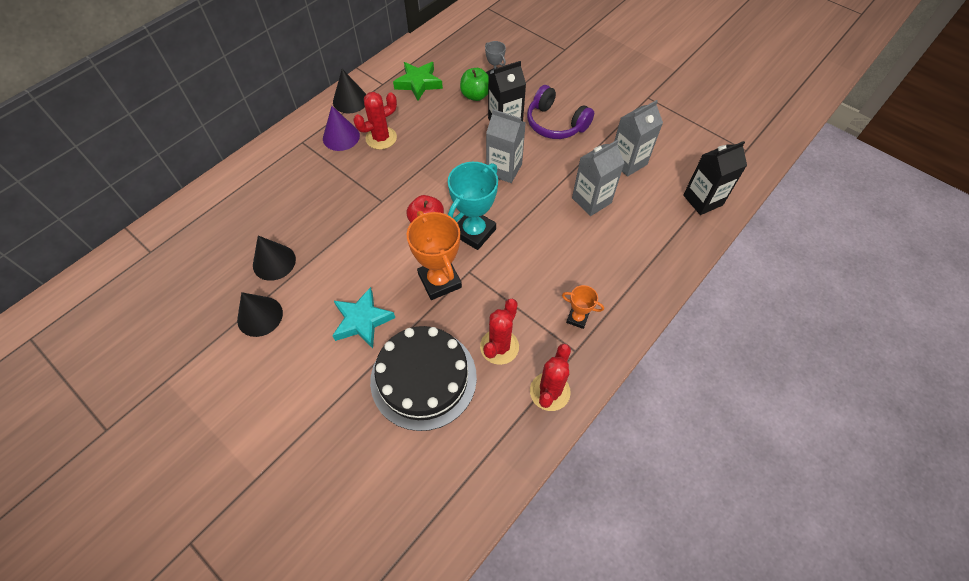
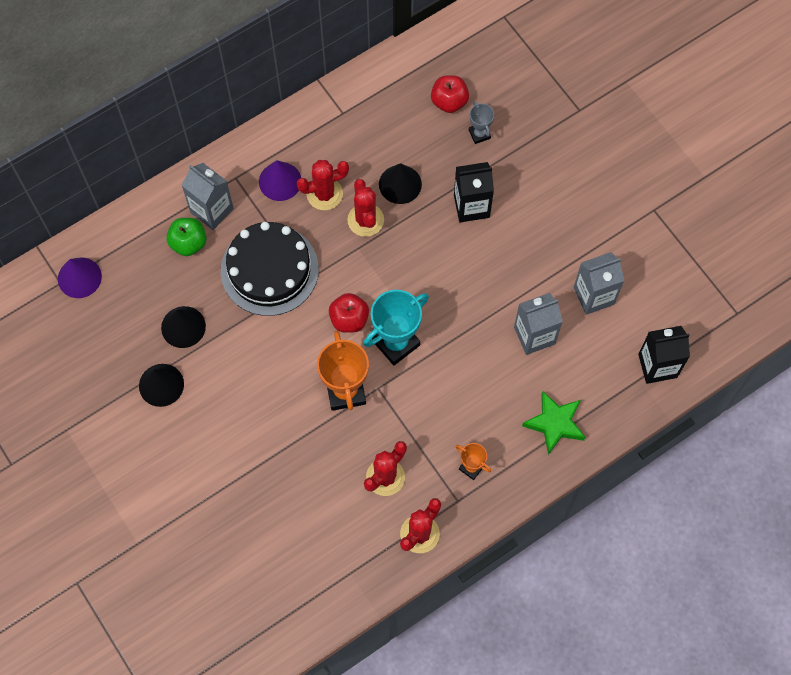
camera: 15 degrees right, 10 degrees up
turquoise star [332,287,395,348] -> none
black cone [333,69,367,113] -> black cone moved to [379,163,422,204]
black cake [370,326,477,431] -> black cake moved to [221,222,319,316]
green star [393,62,443,101] -> green star moved to [522,391,586,455]
green apple [460,68,488,101] -> green apple moved to [166,218,206,256]
grey carton [486,109,526,183] -> grey carton moved to [182,163,234,230]
purple headphones [527,85,594,139] -> none
none -> purple cone [58,258,102,298]
none -> red cactus [347,179,384,237]
none -> red apple [431,75,469,113]

